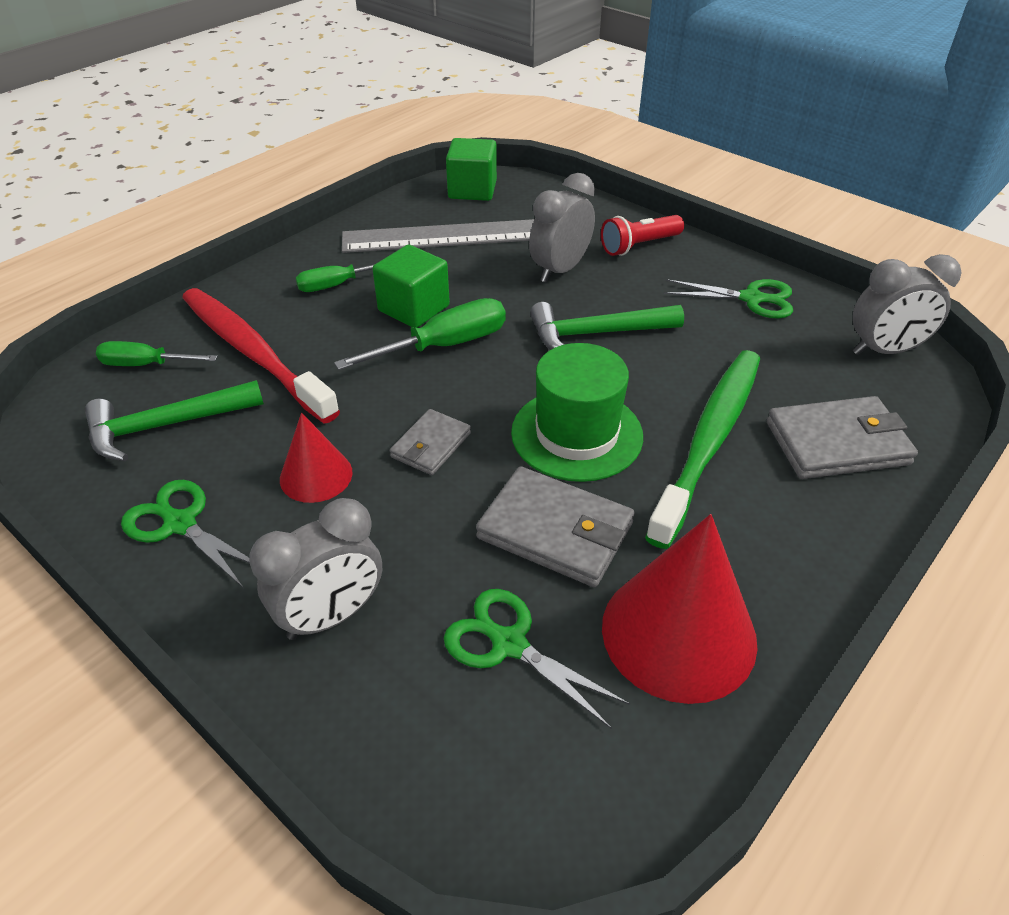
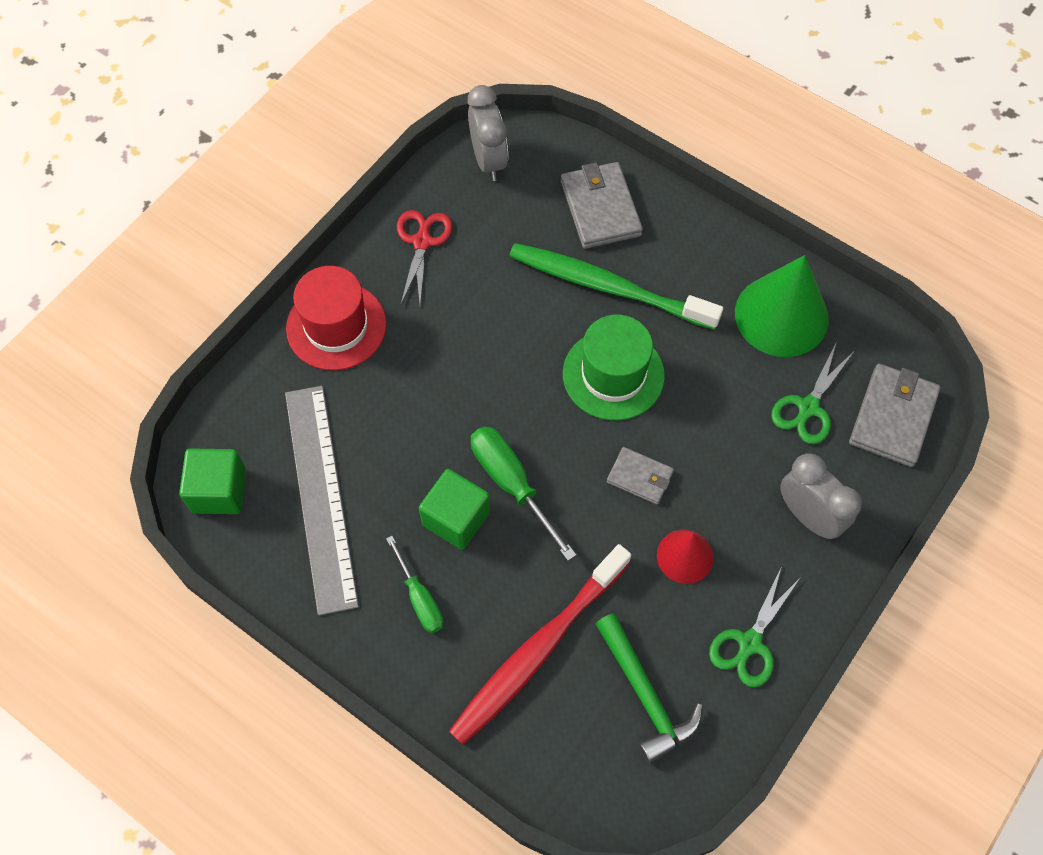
camera: 95 degrees left, 20 degrees up
green screwdriver [96,341,218,366] -> none
grey wallet [476,466,635,587] -> grey wallet moved to [849,364,941,467]
grey clock [529,173,595,282] -> none
green hammer [530,302,684,350] -> none
red flashlight [601,215,684,256] -> red hat [286,266,387,370]
red cone [602,514,757,704] -> green cone [735,255,829,357]
green scissors [664,279,793,318] -> red scissors [397,210,452,304]

